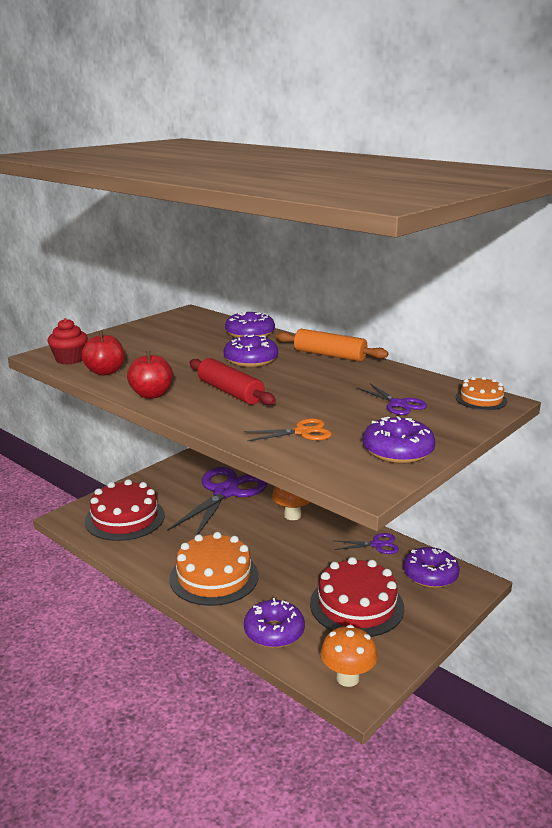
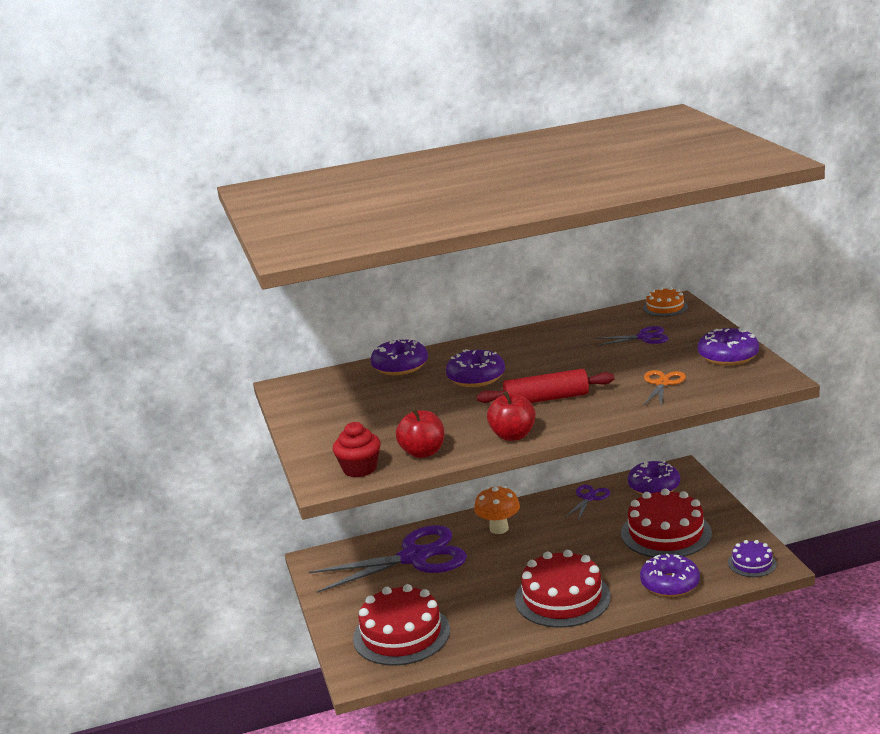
camera: 55 degrees left, 0 degrees up
purple scissors [167,467,267,535] -> purple scissors turned 105 degrees clockwise [309,525,467,593]
orange cake [169,532,258,606] -> red cake [515,550,611,628]
orange rolling pin [276,329,388,362] -> none
orange mushroom [321,625,378,687] -> purple cake [728,540,777,577]

